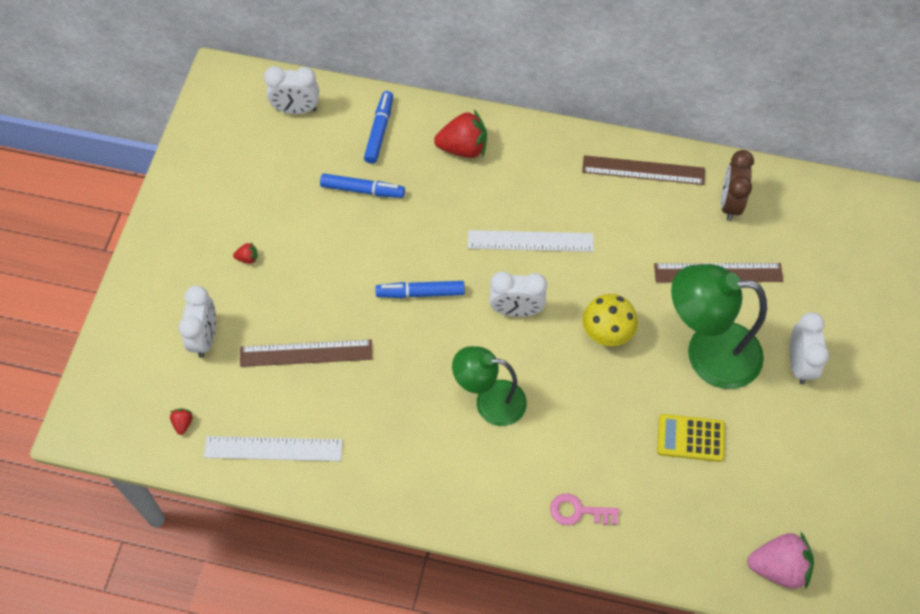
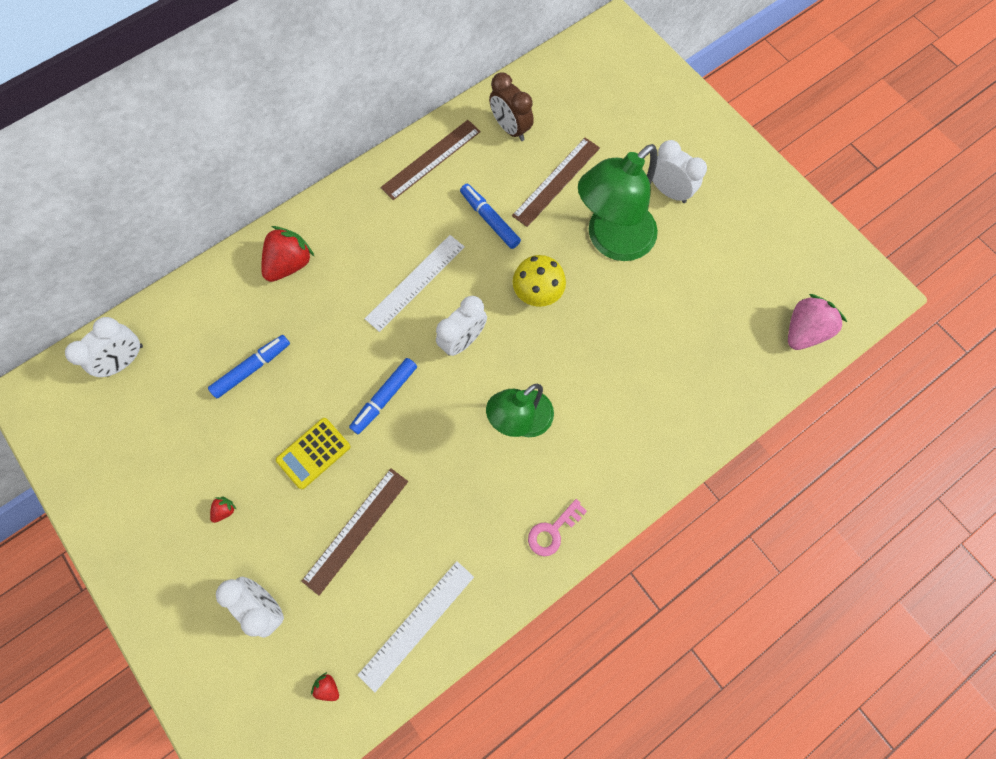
camera: 50 degrees left, 10 degrees up
blue marker [364,91,393,164] -> blue marker moved to [460,184,521,249]
pink key [550,493,619,525] -> pink key moved to [528,499,587,556]
yellow calculator [657,414,725,462] -> yellow calculator moved to [276,418,351,489]

